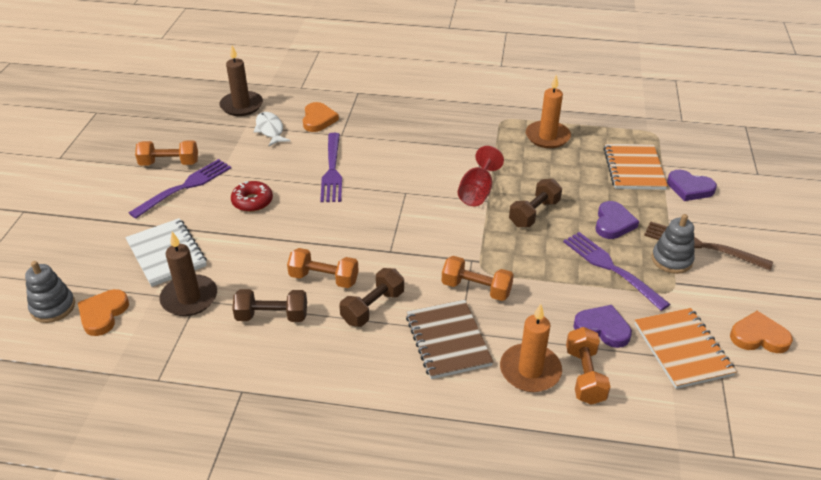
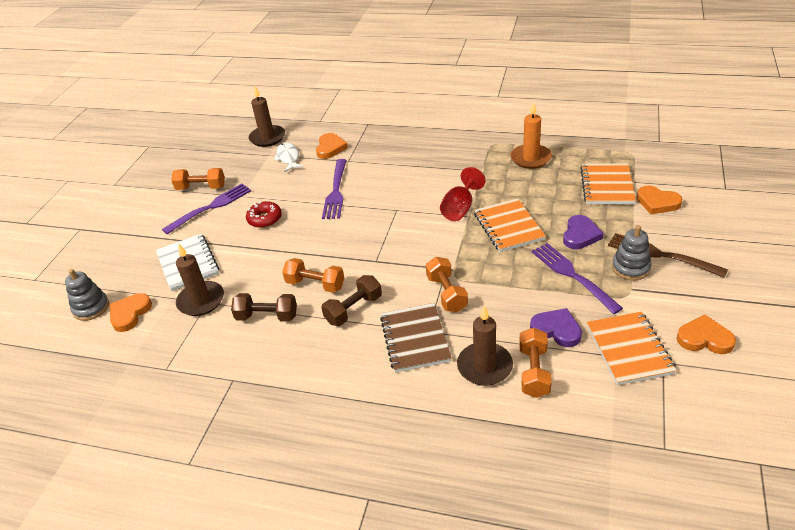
camera: 10 degrees right, 0 degrees up
orange dumbbell [442,256,514,301] -> orange dumbbell turned 45 degrees clockwise [426,257,468,312]
orange candle [500,304,562,392] -> brown candle [457,305,513,386]
brown dumbbell [509,179,562,227] -> orange notebook [474,198,546,252]
purple heart [667,170,717,201] -> orange heart [637,186,683,214]

